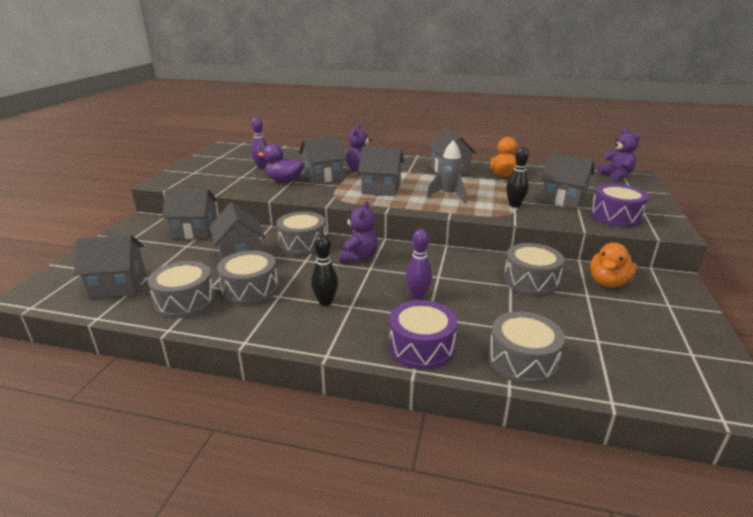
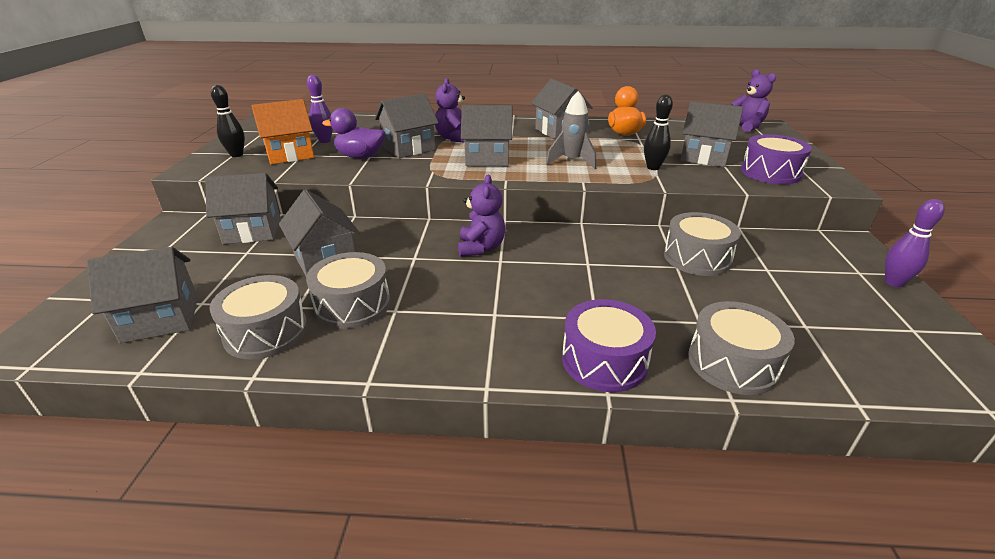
camera: 10 degrees left, 5 degrees up
grey drum [276,211,325,255] -> none
black bowling pin [311,234,338,306] -> black bowling pin moved to [211,85,245,157]
purple bowling pin [406,229,432,299] -> purple bowling pin moved to [885,199,945,287]
orange duck [590,243,637,287] -> none
none -> orange house [252,99,314,165]

